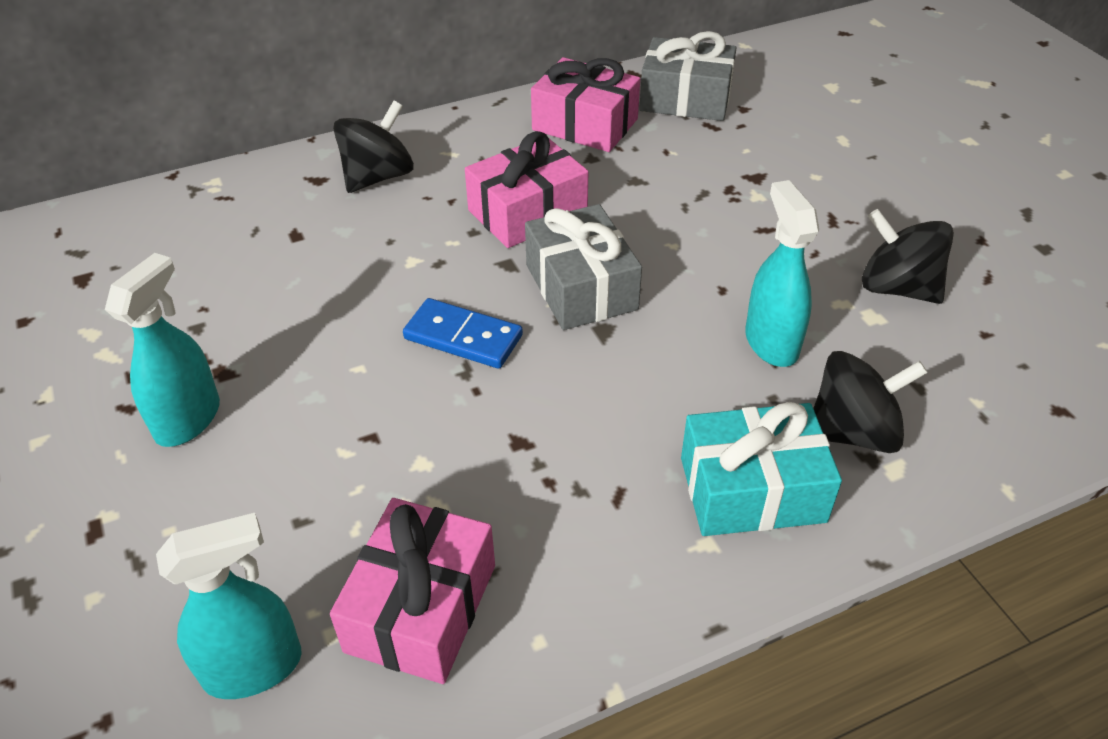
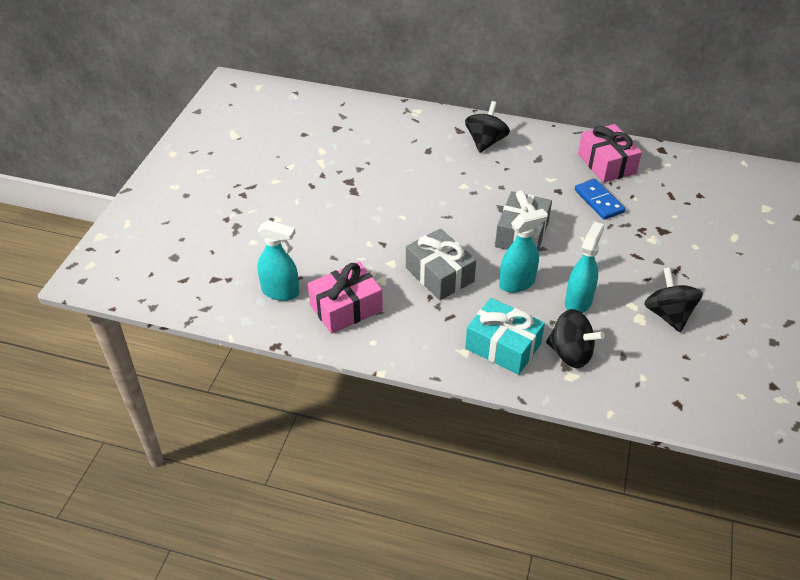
camera: 40 degrees right, 0 degrees up
turquoise spray bottle [105,253,220,447] -> turquoise spray bottle moved to [499,209,548,293]
black spinning top [333,101,414,193] -> black spinning top turned 60 degrees counterclockwise [465,101,510,153]
blue domino [403,298,523,369] -> blue domino moved to [575,179,625,220]
pink gift [465,131,588,248] -> none
grey gift [639,31,736,121] -> grey gift moved to [406,228,476,300]

